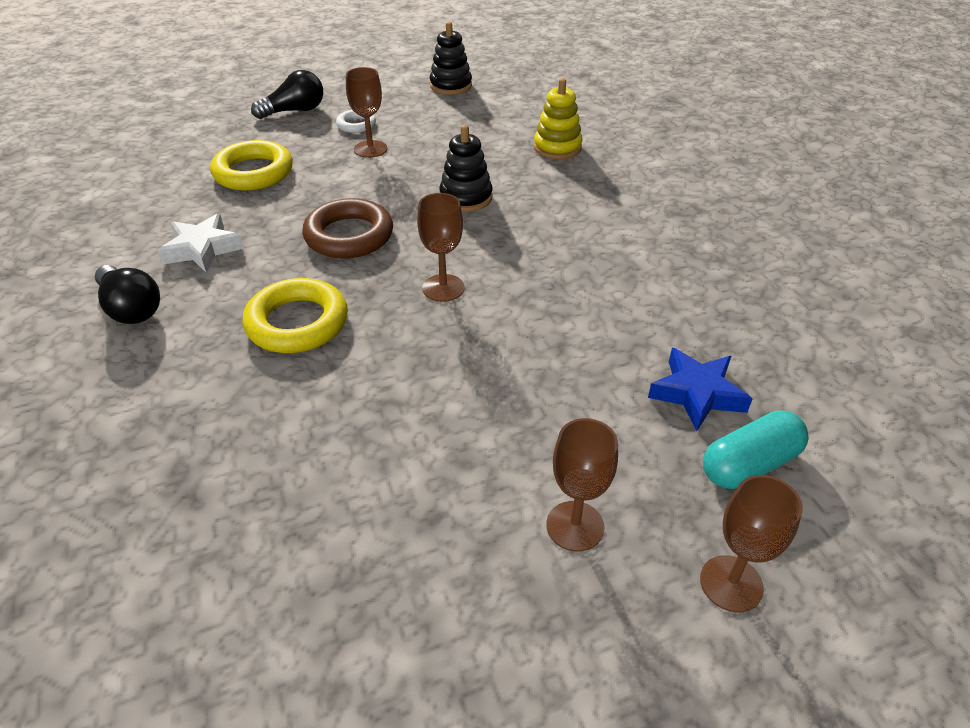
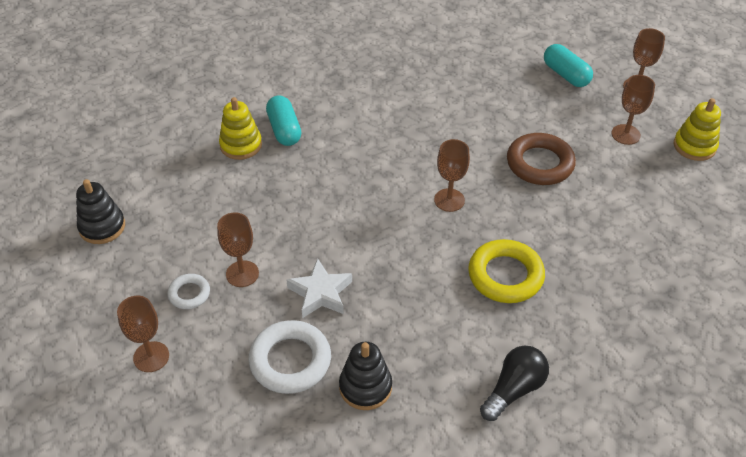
camera: 95 degrees left, 5 degrees up
white star [158,213,244,273] -> white star moved to [286,258,352,318]
yellow ring [210,140,293,191] -> white ring [248,320,331,394]
black light bulb [251,70,323,119] -> brown goblet [117,296,169,372]
brown ring [302,198,393,259] -> brown ring moved to [507,133,576,185]
black stacking toy [439,125,493,212] -> black stacking toy moved to [339,342,392,410]
blue star [648,348,753,431] -> none
none -> turquoise capsule [266,95,301,146]
none -> yellow stacking toy [674,98,721,161]

